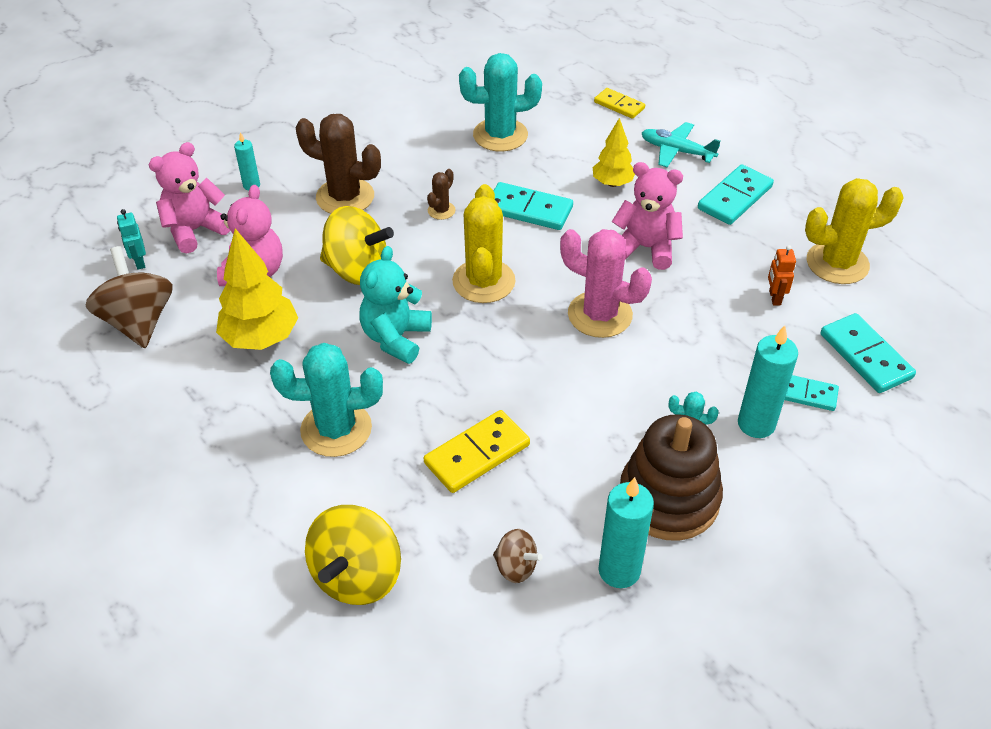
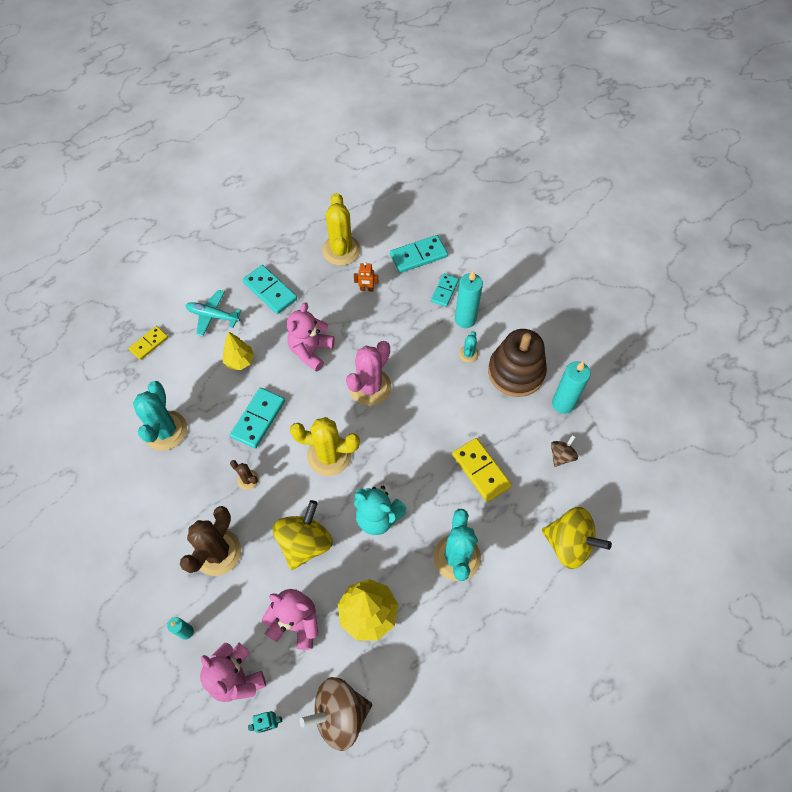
camera: 85 degrees left, 15 degrees up
turquoise plane [642,122,720,168] -> turquoise plane turned 75 degrees clockwise [185,290,242,336]

